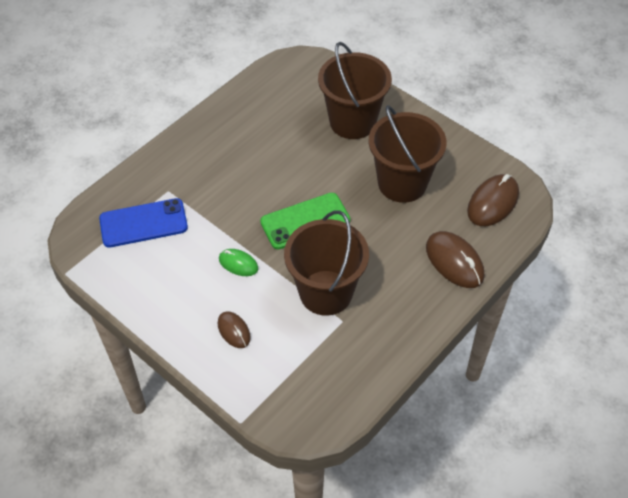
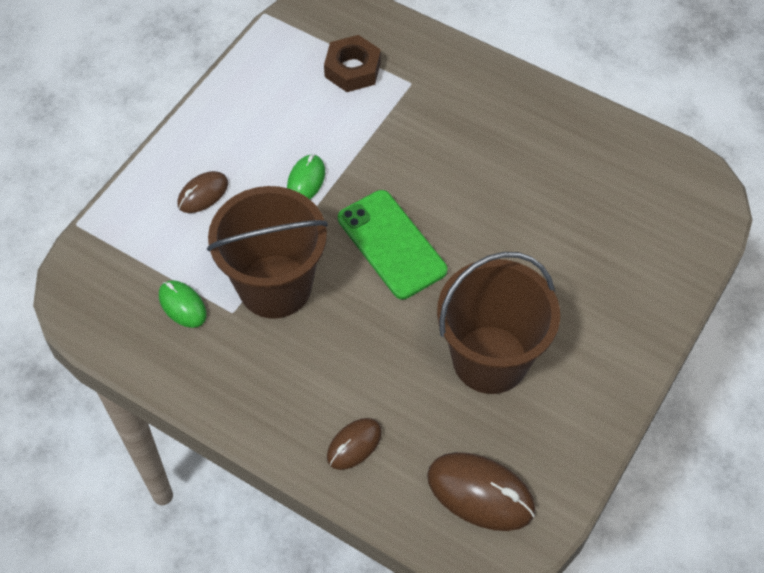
camera: 80 degrees right, 5 degrees up
blue phone [99,198,188,248] -> brown nut [324,35,381,92]
brown bucket [318,42,392,139] -> none
brown mouse [426,231,484,288] -> brown mouse [327,418,382,470], size x0.59
none -> green mouse [159,280,207,328]

